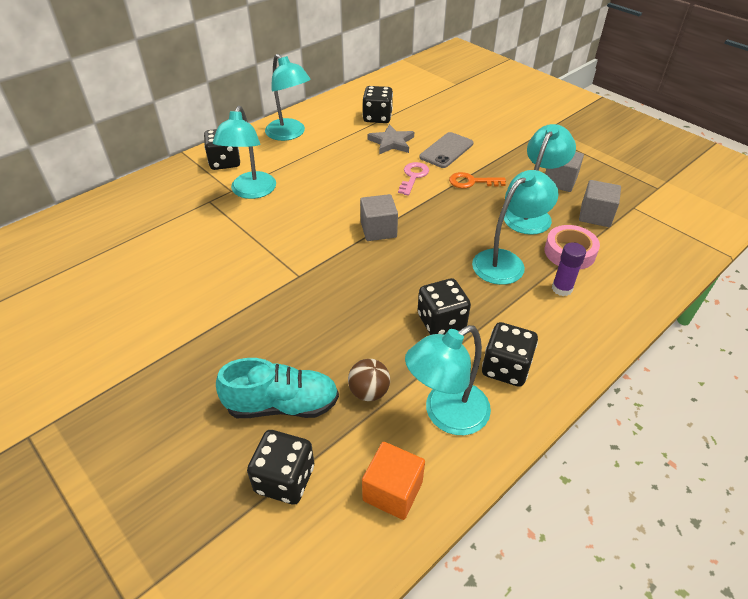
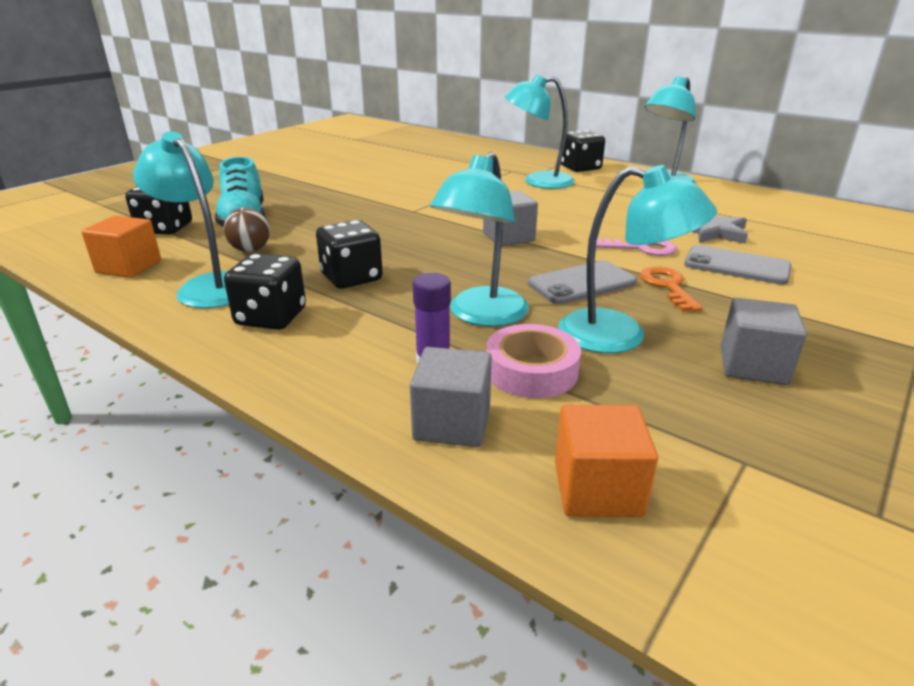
camera: 80 degrees right, 15 degrees down
black dice [363,86,393,123] -> none
turquoise lamp [472,170,559,285] -> turquoise lamp turned 75 degrees clockwise [430,152,529,327]
grey cube [579,180,621,227] -> grey cube moved to [410,347,492,447]
none -> grey phone [528,260,637,304]
none -> orange cube [555,405,658,517]

